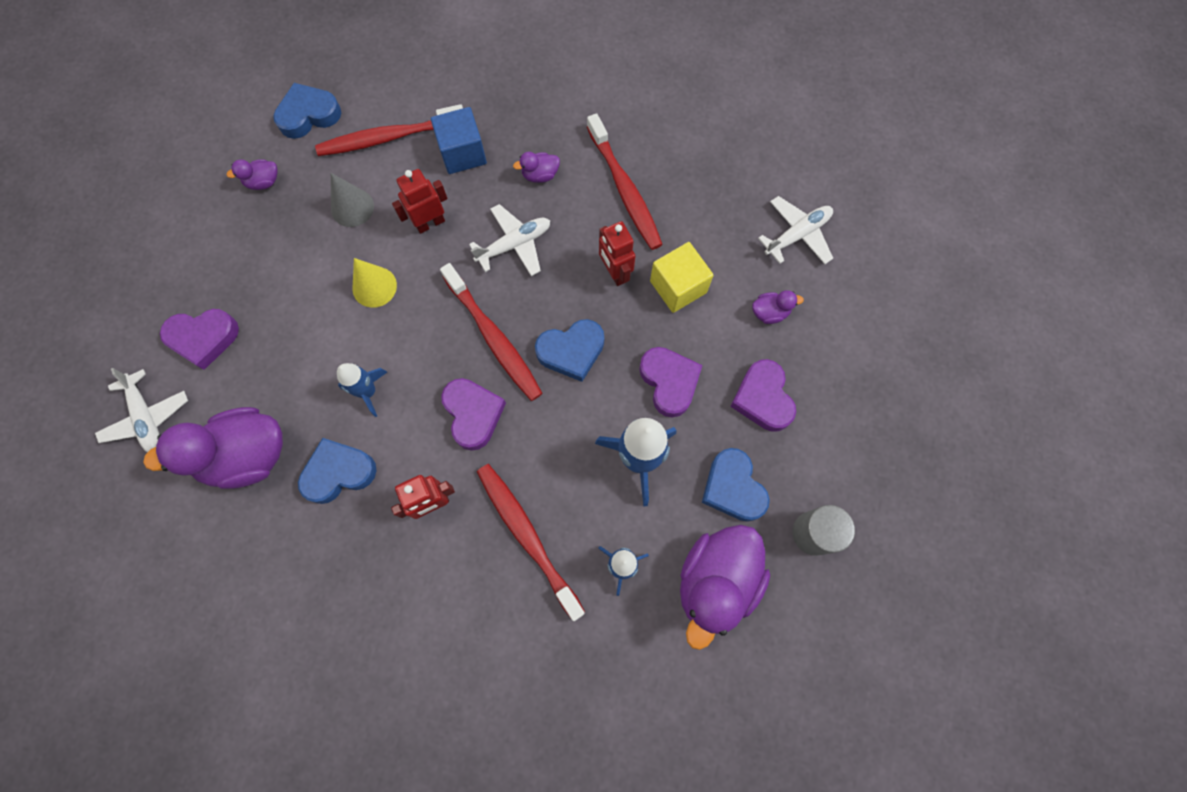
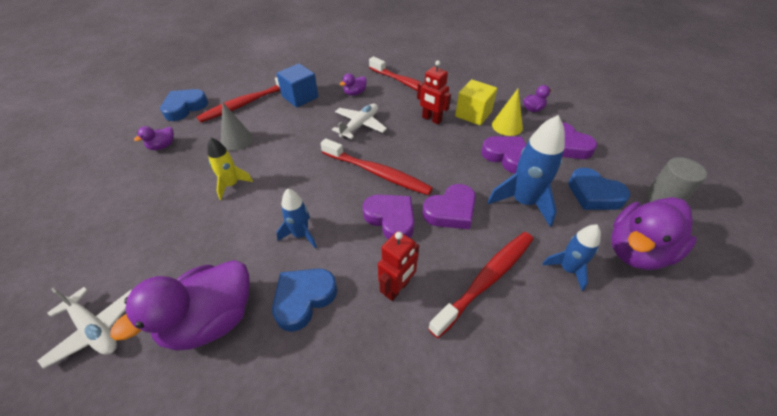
camera: 25 degrees left, 25 degrees down
purple heart [160,309,239,370] -> purple heart moved to [423,184,476,229]
yellow cone [352,258,397,308] -> yellow cone moved to [492,89,523,136]
red robot [392,169,448,234] -> none
red toothbrush [477,464,585,621] -> red toothbrush turned 105 degrees clockwise [428,232,533,338]
blue heart [535,319,604,382] -> none
purple duck [680,525,770,650] -> purple duck turned 45 degrees clockwise [611,197,697,270]
white plane [758,196,833,264] -> none
none -> yellow rocket [207,138,253,200]

